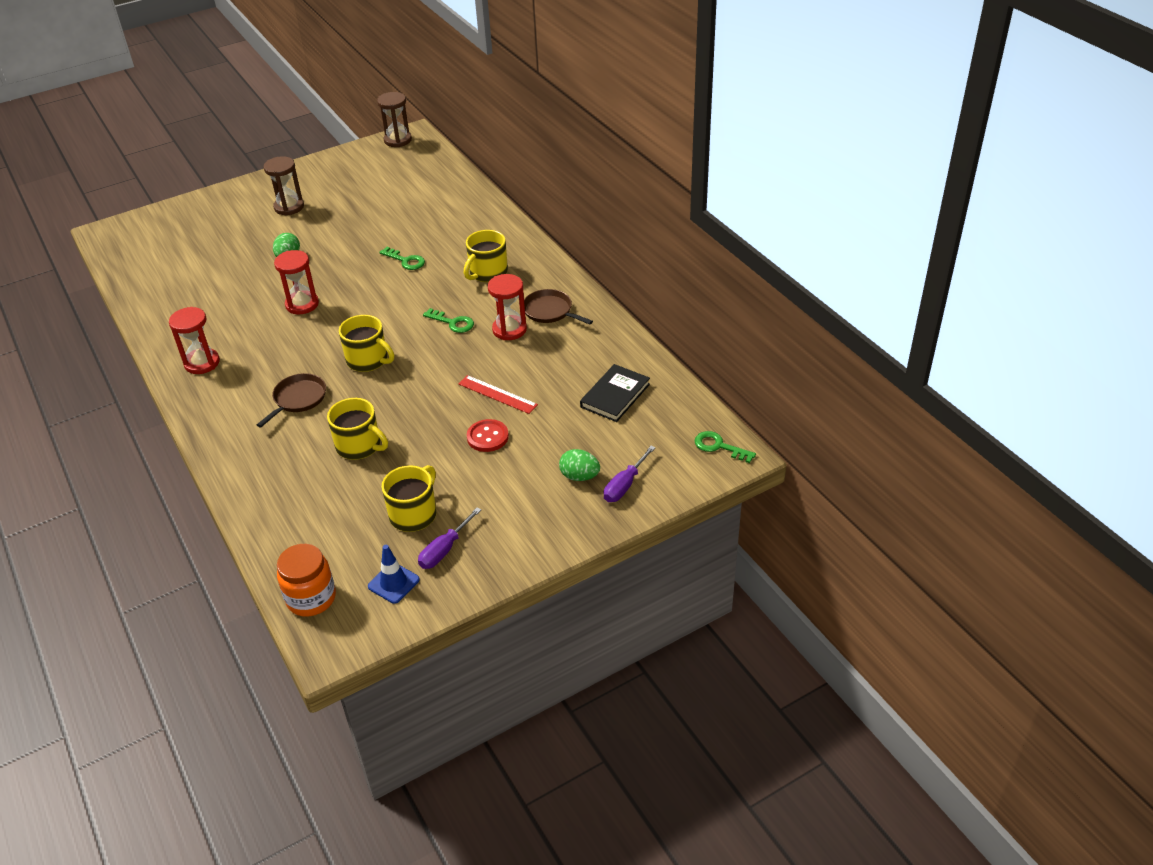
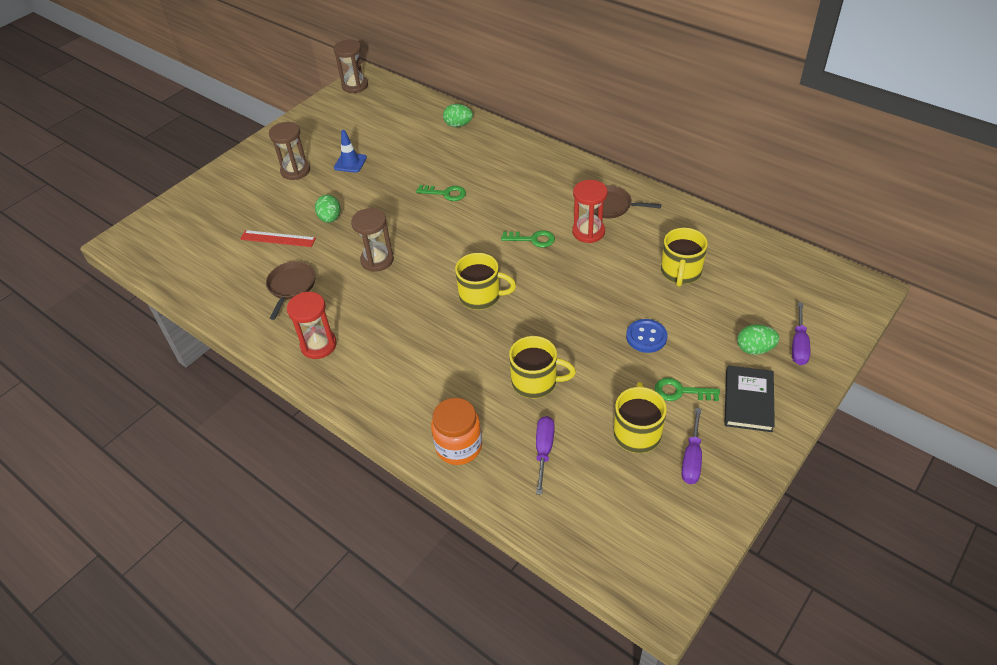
camera: 20 degrees left, 5 degrees up
brown pan [257,373,326,427] -> brown pan moved to [266,261,316,320]
red hourglass [274,250,319,314] -> brown hourglass [351,208,394,272]
orange jar [277,544,336,617] -> orange jar moved to [431,398,482,465]
blue traffic cone [368,545,420,604] -> blue traffic cone moved to [334,130,367,173]
red ruler [459,375,538,414] -> red ruler moved to [240,230,316,247]
yellow mug [464,230,508,282] -> yellow mug moved to [661,228,708,287]
red button [467,419,509,452] -> blue button [626,319,667,353]
black book [580,364,650,422] -> black book moved to [724,365,775,432]
green key [694,431,756,463] -> green key moved to [655,378,720,401]
none -> green egg [443,104,473,127]
none -> purple screwdriver [536,416,555,495]

